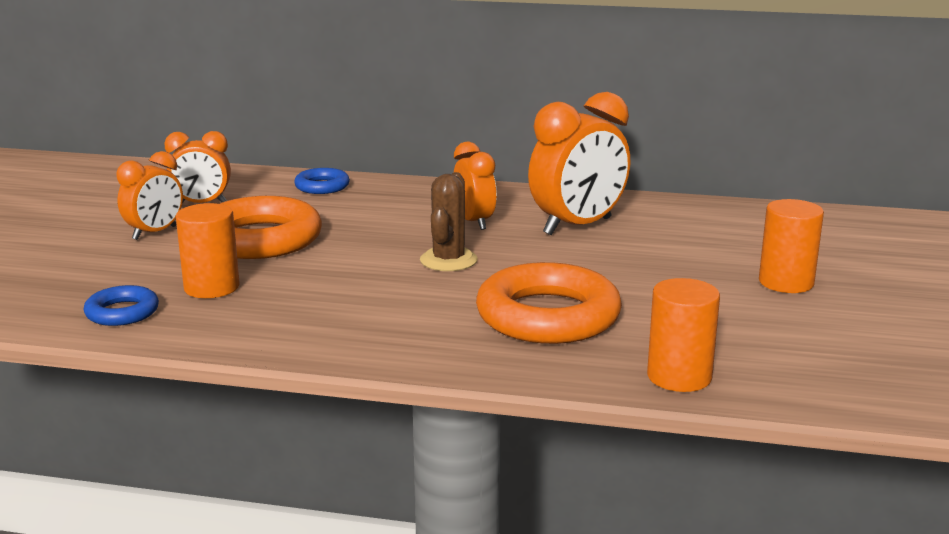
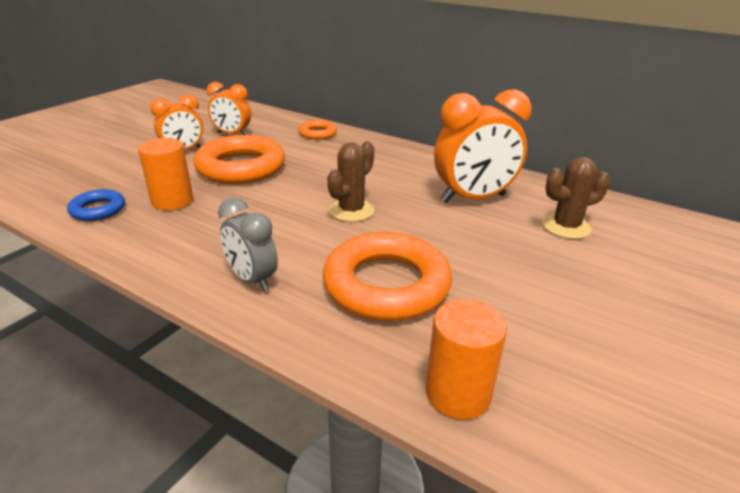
camera: 20 degrees right, 10 degrees up
blue ring [294,168,350,194] -> orange ring [299,120,337,140]
orange clock [454,142,497,230] -> none
orange cylinder [759,199,824,293] -> none
none -> grey clock [218,198,278,292]
none -> brown cactus [542,157,610,239]

